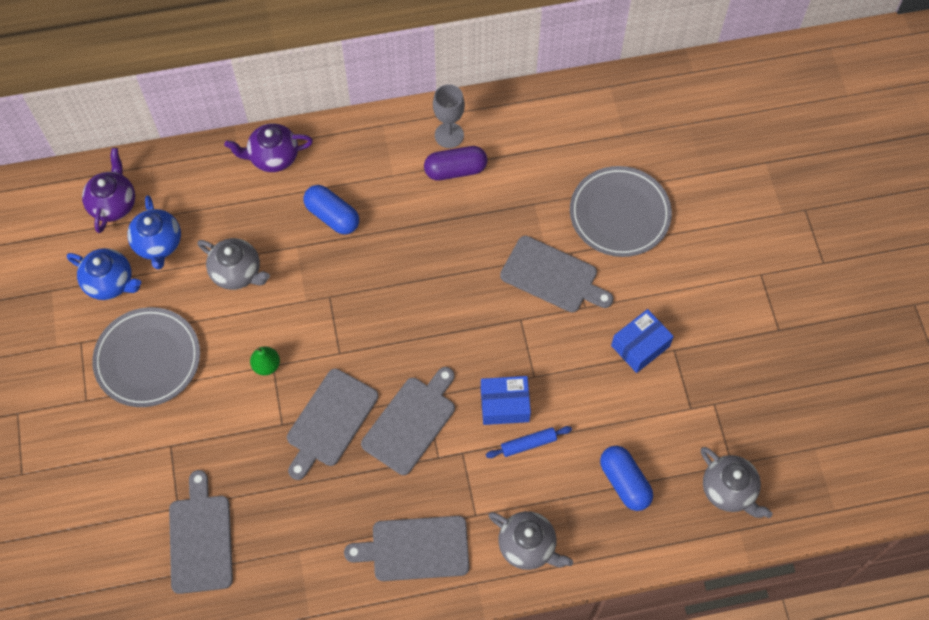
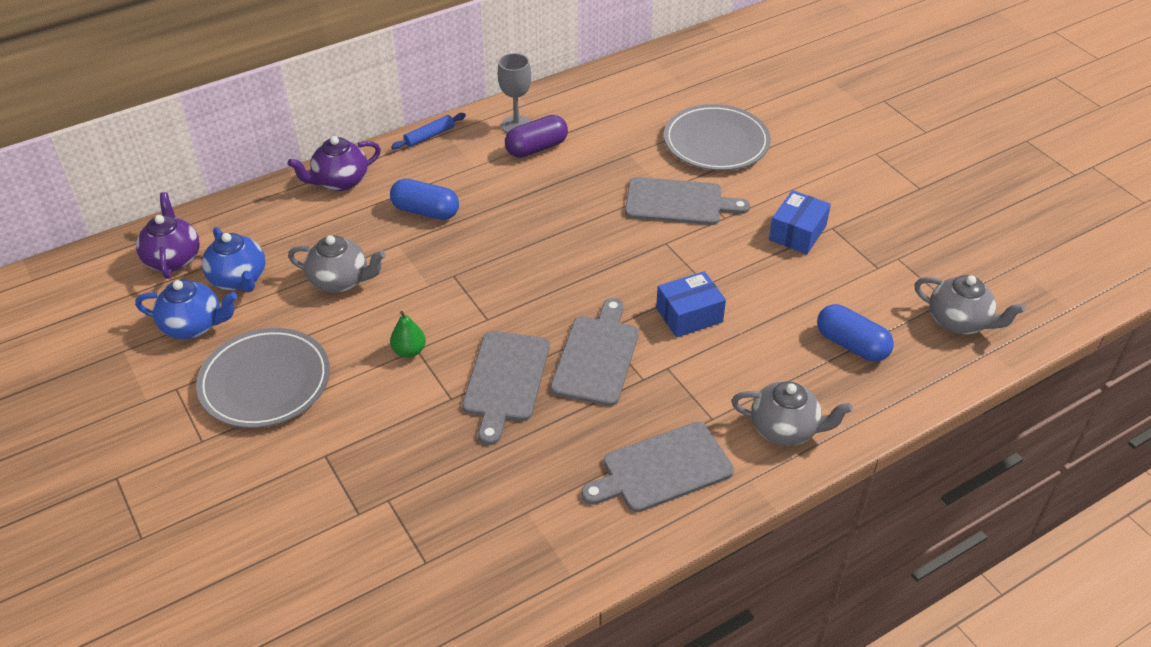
camera: 20 degrees left, 20 degrees down
grey cutting board [169,470,233,594] -> none
blue rolling pin [486,426,572,458] -> blue rolling pin moved to [391,113,466,150]

